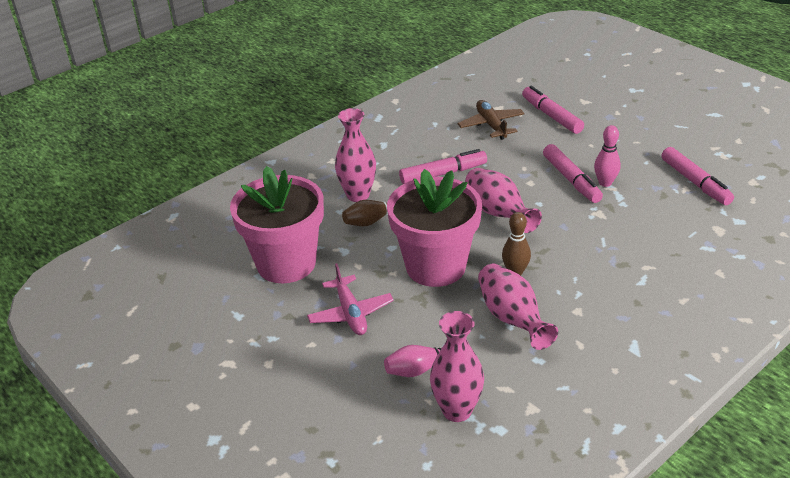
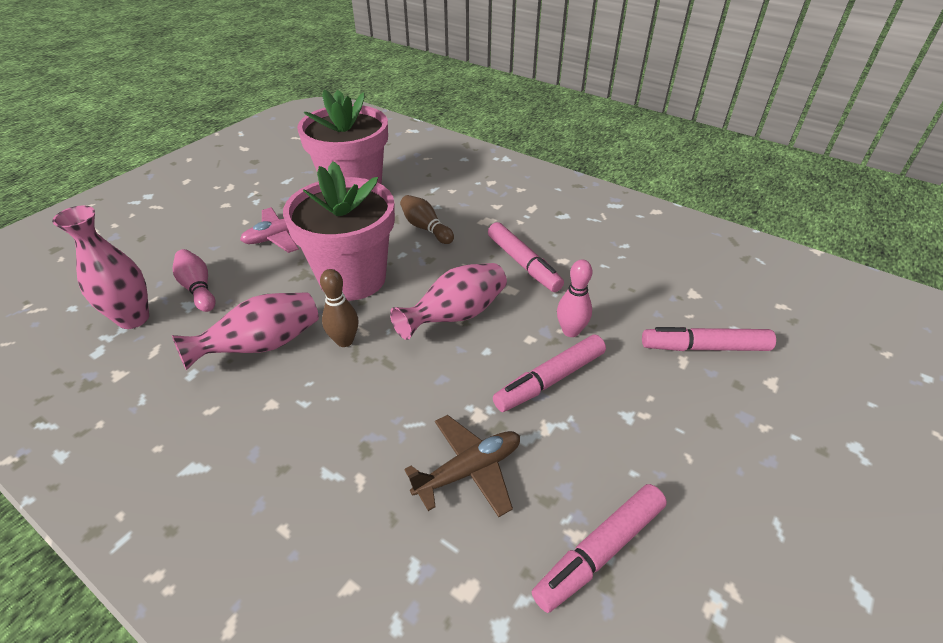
camera: 75 degrees right, 5 degrees up
pink vase [335,108,376,202] -> none
brown plane [458,100,524,140] -> brown plane moved to [404,415,520,517]
pink marker [522,86,584,134] -> pink marker turned 135 degrees counterclockwise [642,327,776,351]
pink bowling pin [594,125,621,187] -> pink bowling pin moved to [557,260,593,337]

